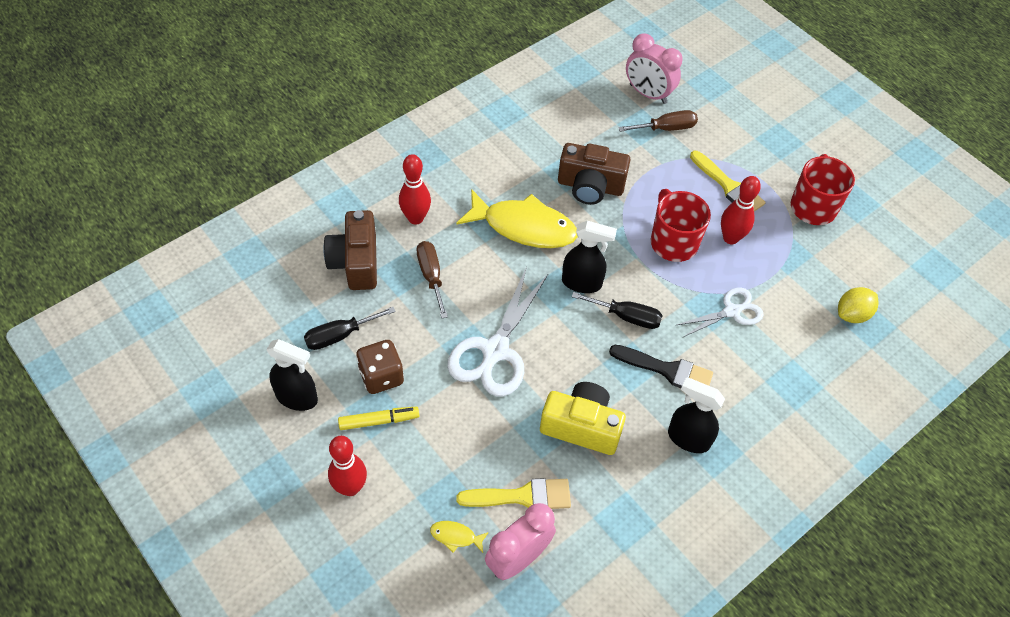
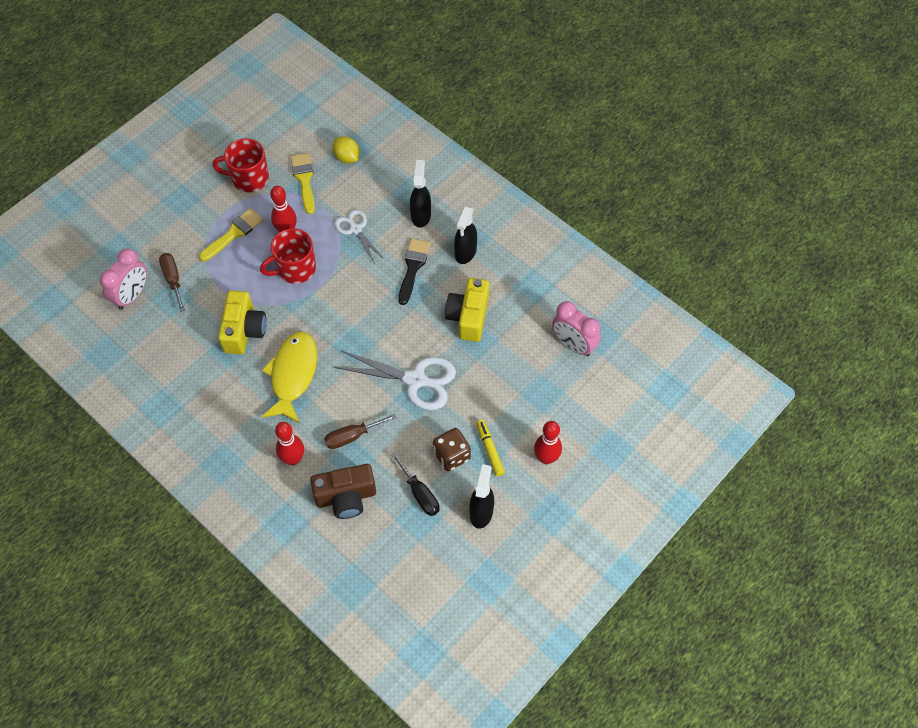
camera: 95 degrees left, 5 degrees up
yellow fish [430,521,489,553] -> none
yellow brush [456,478,571,509] -> yellow brush moved to [291,153,315,214]
brown camera [558,143,630,205] -> yellow camera [218,290,266,355]
black spray bottle [562,221,617,293] -> black spray bottle moved to [410,160,431,228]
black screwdriver [572,292,663,329] -> none

